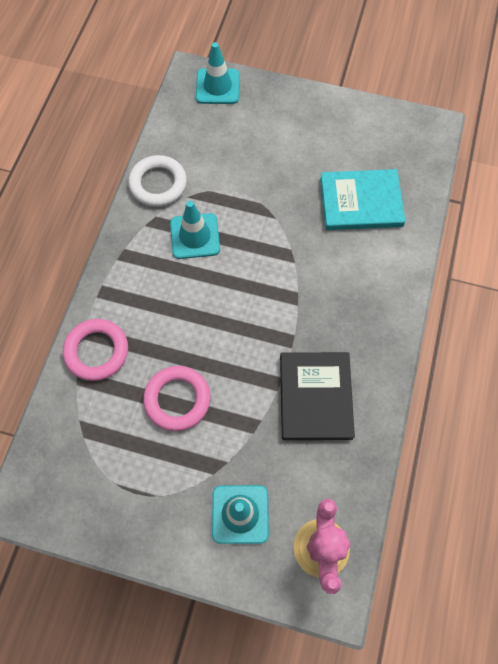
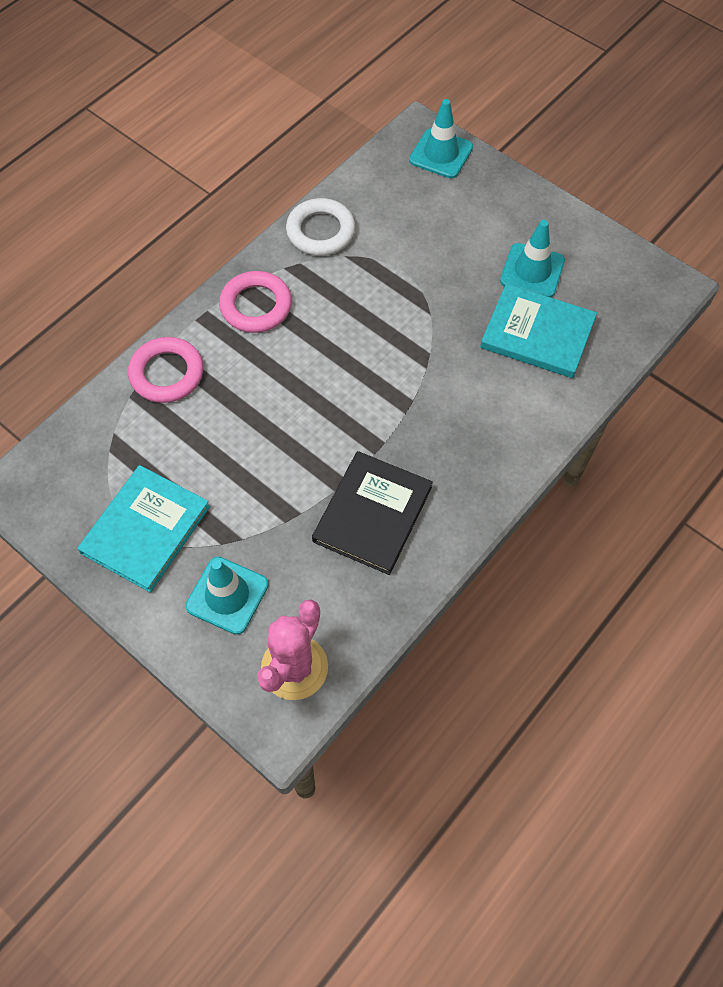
camera: 25 degrees right, 5 degrees down
pink ring [143,366,211,431] -> pink ring moved to [219,271,292,333]
turquoise traffic cone [170,201,220,259] -> turquoise traffic cone moved to [500,220,565,297]
none -> turquoise book [77,465,210,593]

